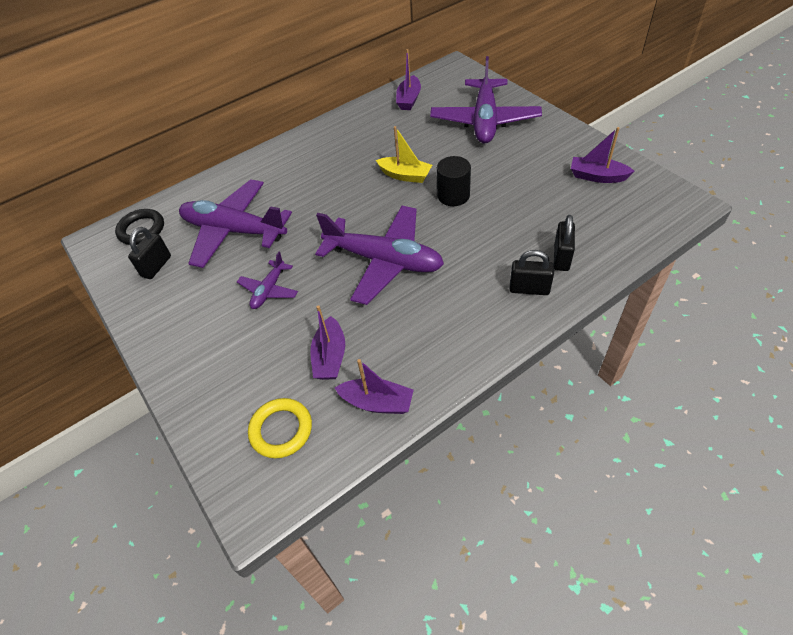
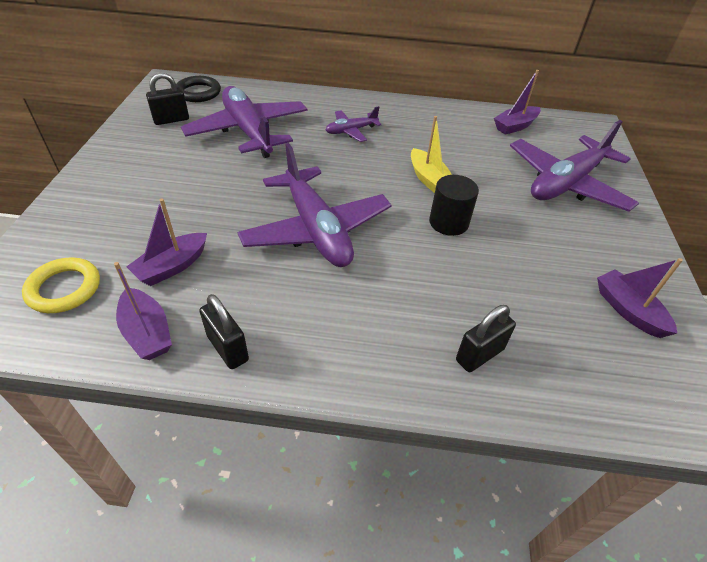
camera: 35 degrees right, 5 degrees down
purple plane [237,252,298,309] -> purple plane moved to [326,106,381,142]
black padlock [510,250,554,295] -> black padlock moved to [199,294,249,369]

